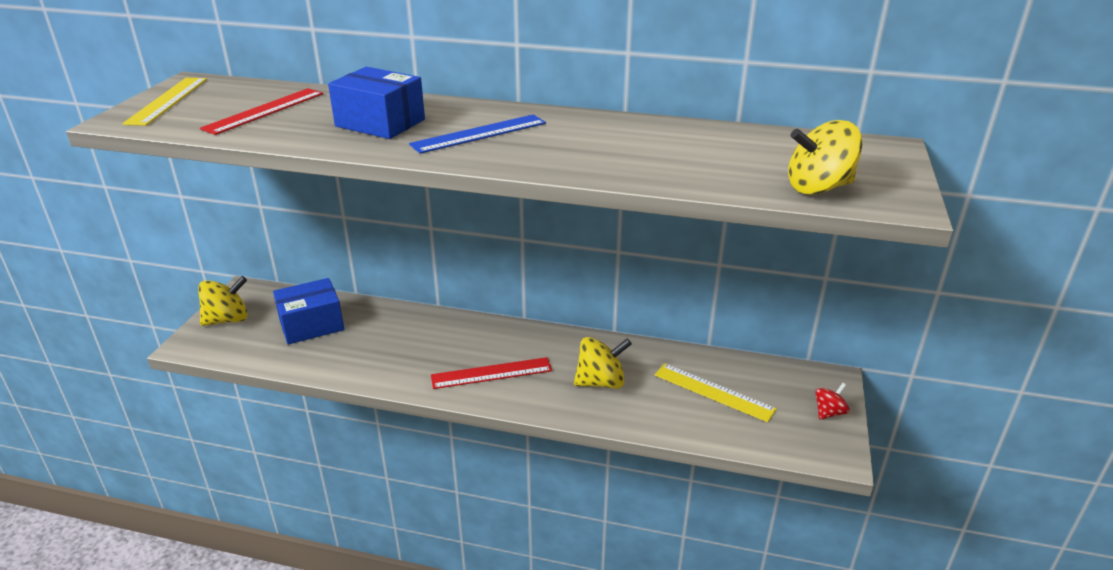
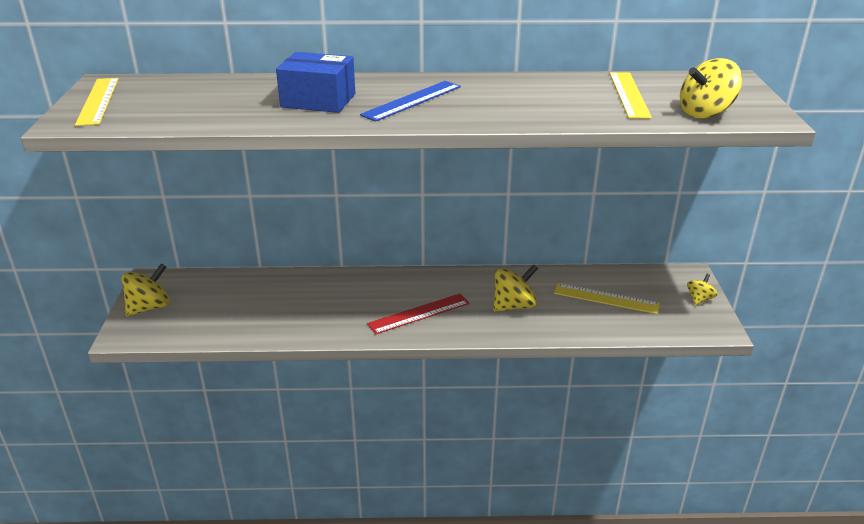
camera: 15 degrees left, 0 degrees up
red ruler [200,88,323,135] -> none
blue box [273,278,344,344] -> none
red spinning top [815,383,850,420] -> yellow spinning top [687,274,717,305]
none -> yellow ruler [609,72,652,119]

